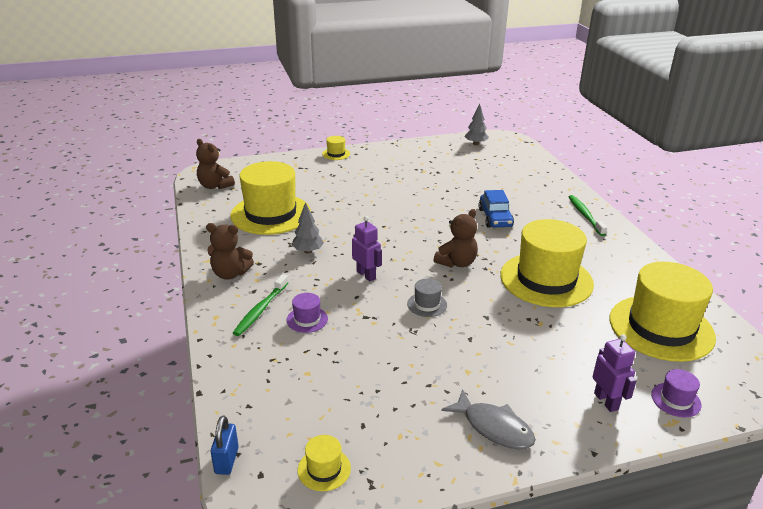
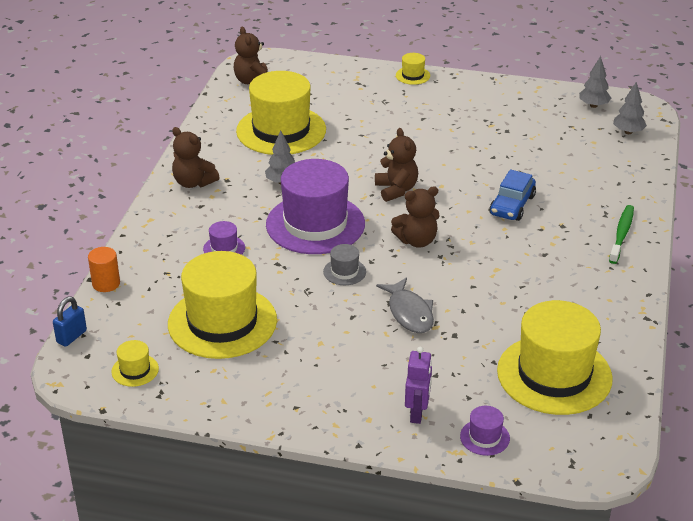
camera: 30 degrees right, 5 degrees up
green toothbrush [233,274,288,336] -> none
purple robot [352,216,382,281] -> purple hat [266,159,365,254]
grey fish [441,389,536,449] -> grey fish moved to [376,277,434,333]
yellow hat [500,219,594,307] -> yellow hat moved to [168,251,277,359]
none -> orange cylinder [88,247,120,292]
none -> brown teddy bear [375,128,418,202]
none -> grey tree [613,82,647,134]

